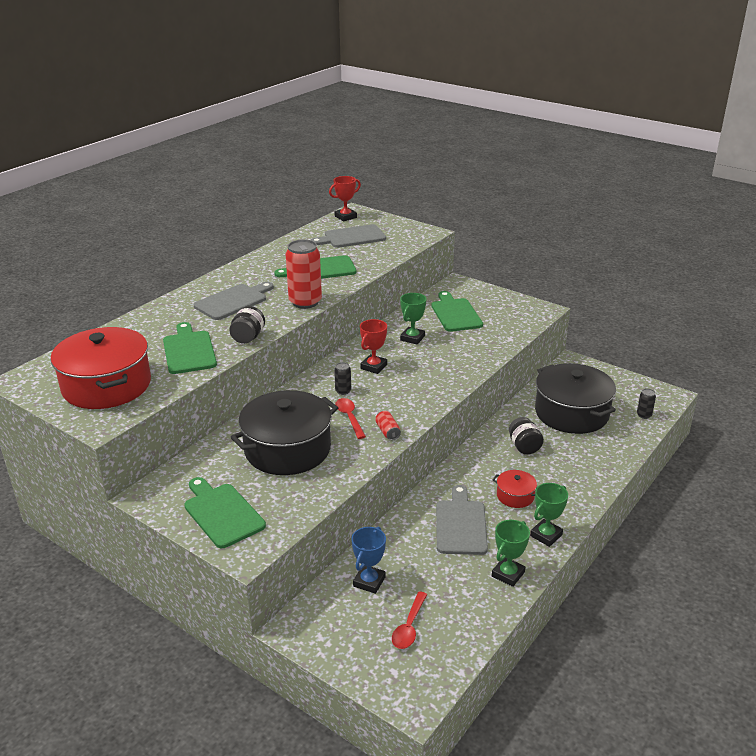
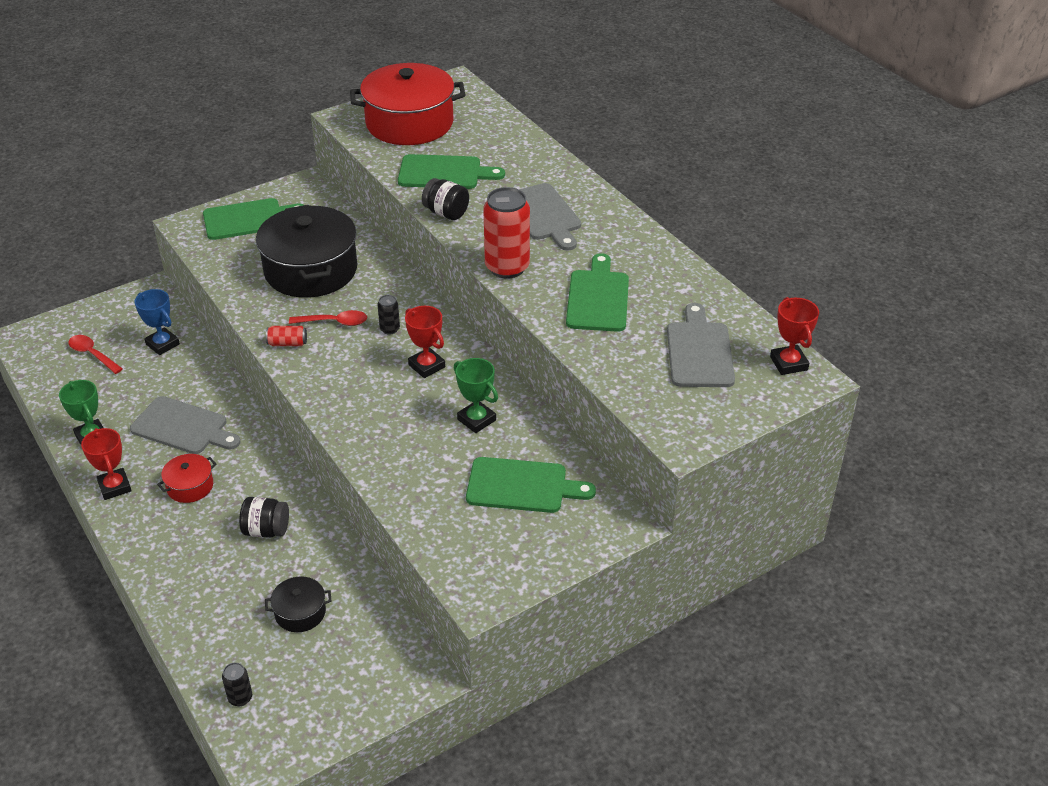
camera: 110 degrees right, 10 degrees up
green trophy [530,483,568,547] -> red trophy [81,428,132,500]
black pot [535,363,616,434] -> black pot [265,576,331,632], size x0.45

